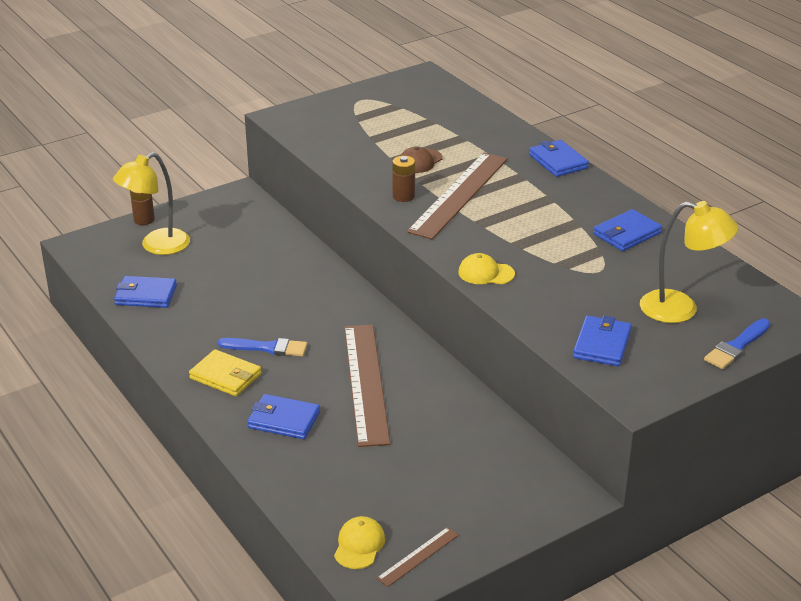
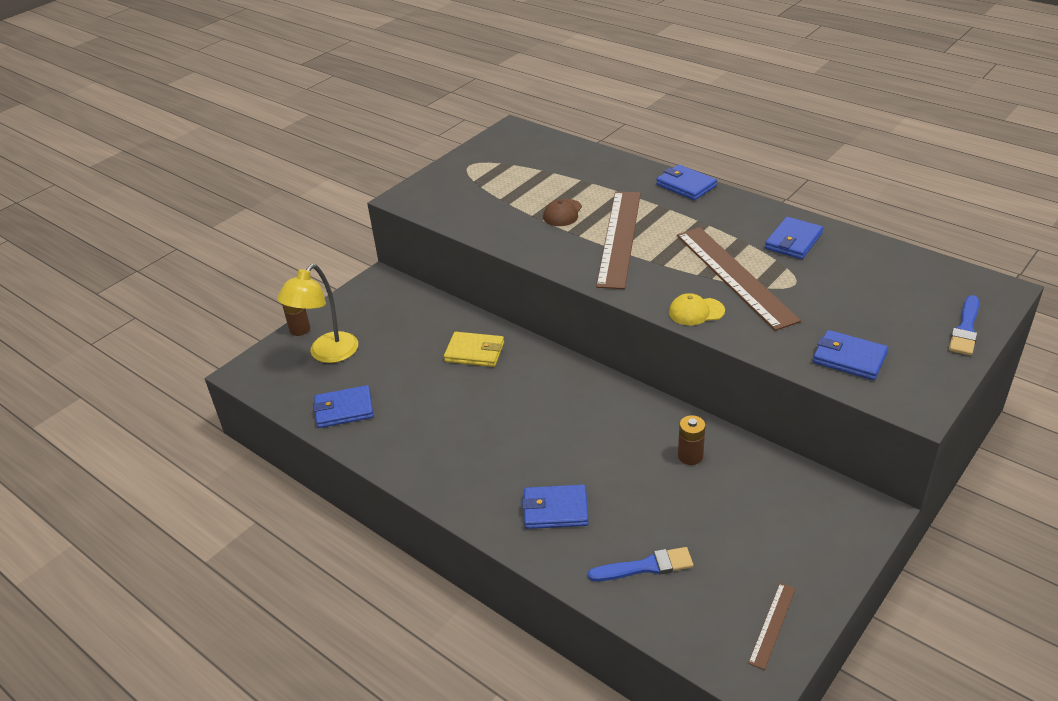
camera: 15 degrees left, 5 degrees up
yellow wallet [189,349,261,396] -> yellow wallet moved to [444,332,504,367]
blue brush [218,338,307,357] -> blue brush moved to [588,547,693,581]
yellow cap [334,516,385,569] -> none
brown ruler [344,325,390,447] -> brown ruler moved to [677,227,801,331]
brown battery [393,156,415,202] -> brown battery moved to [678,415,706,465]
blue wallet [573,316,632,366] -> blue wallet turned 60 degrees counterclockwise [813,330,888,380]
yellow lamp [640,201,738,323] -> none

